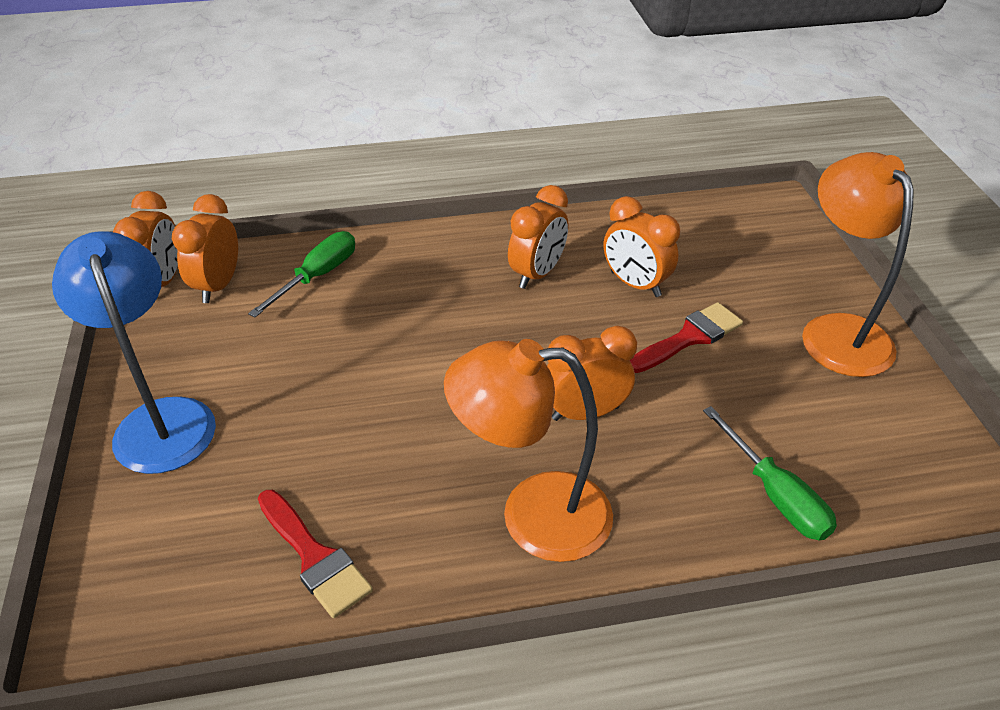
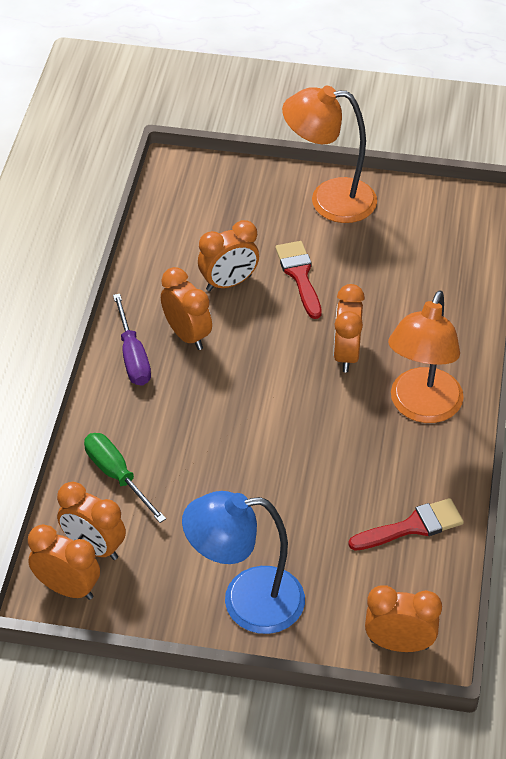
camera: 70 degrees left, 5 degrees up
green screwdriver [703,406,837,540] -> none
none -> purple screwdriver [113,294,151,386]
none -> orange clock [365,585,442,652]

